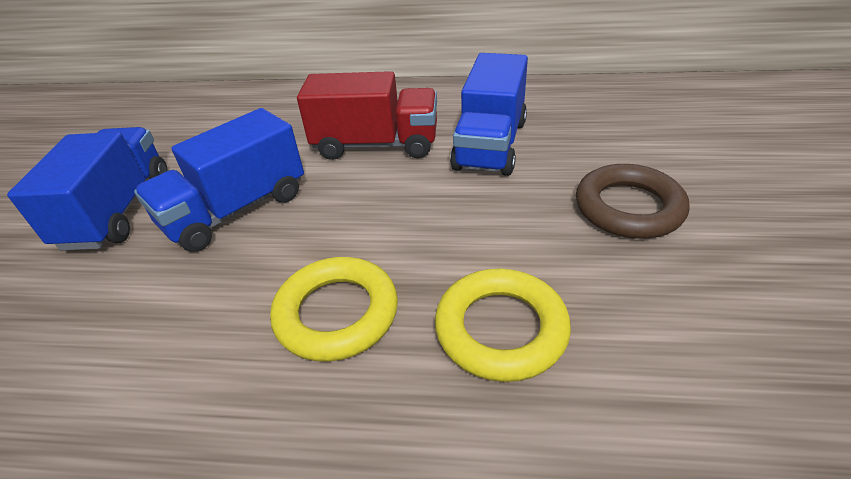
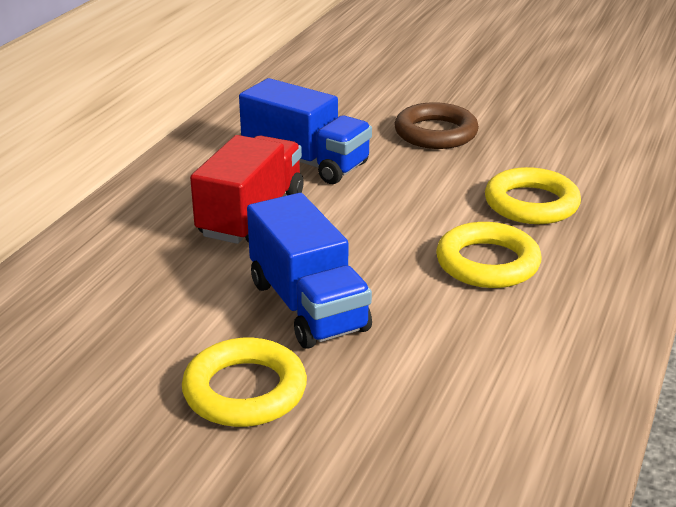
camera: 75 degrees left, 10 degrees down
blue truck [7,127,168,250] -> yellow ring [182,338,307,427]

